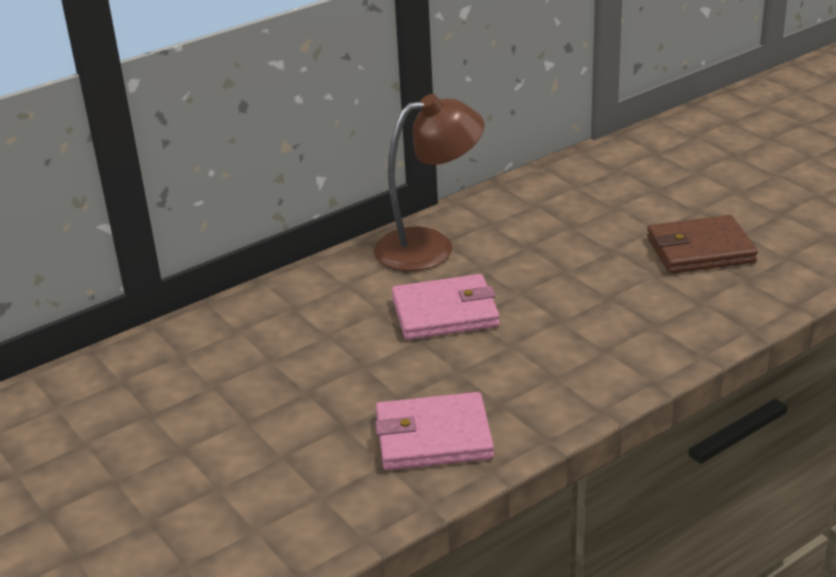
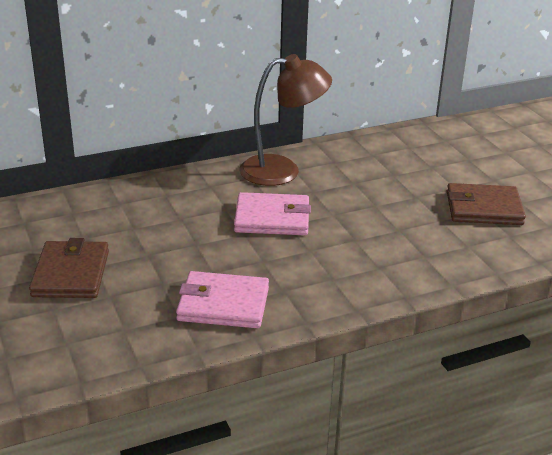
camera: 10 degrees right, 0 degrees up
none -> brown wallet [29,238,109,298]

